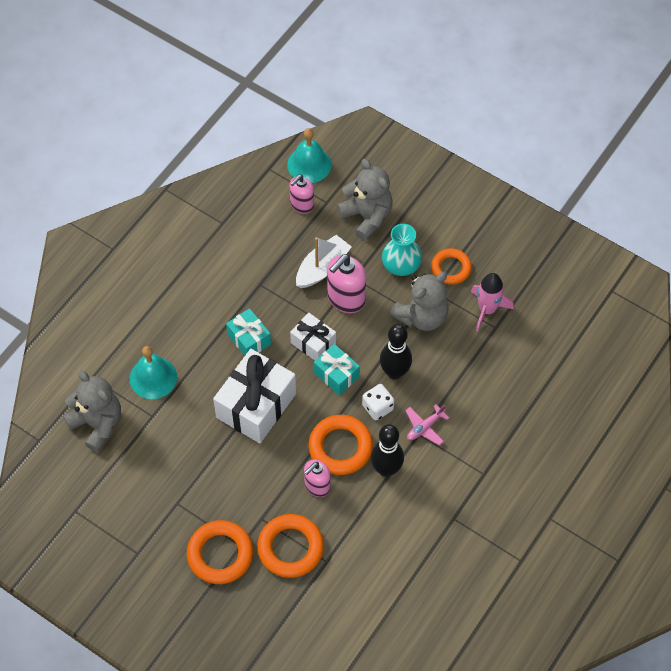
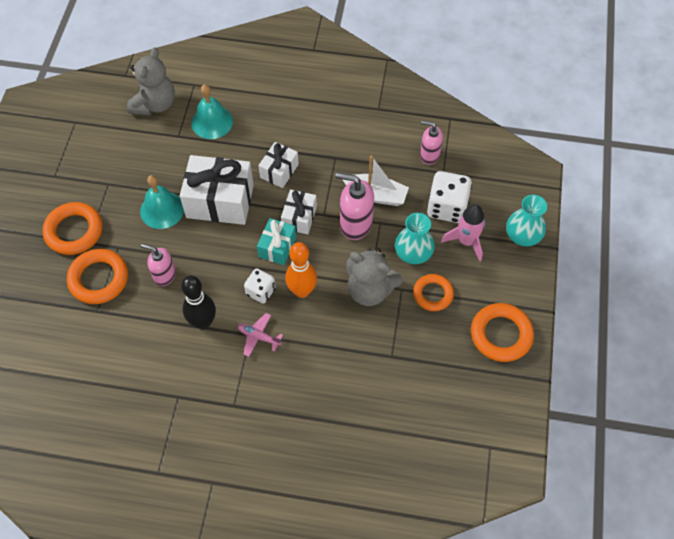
camera: 65 degrees right, 0 degrees up
turquoise gift [226,308,271,356] -> white gift [258,142,299,188]
turquoise bell [287,128,332,183] -> turquoise bell moved to [140,175,184,229]
orange ring [308,415,373,475] -> orange ring moved to [471,303,534,362]
grey teddy bear [337,159,393,241] -> white dice [427,171,472,223]
black bowling pin [380,324,412,380] -> orange bowling pin [285,242,317,298]
pink rocket [471,273,514,331] -> pink rocket moved to [441,204,485,261]
none -> turquoise vase [506,195,547,246]

